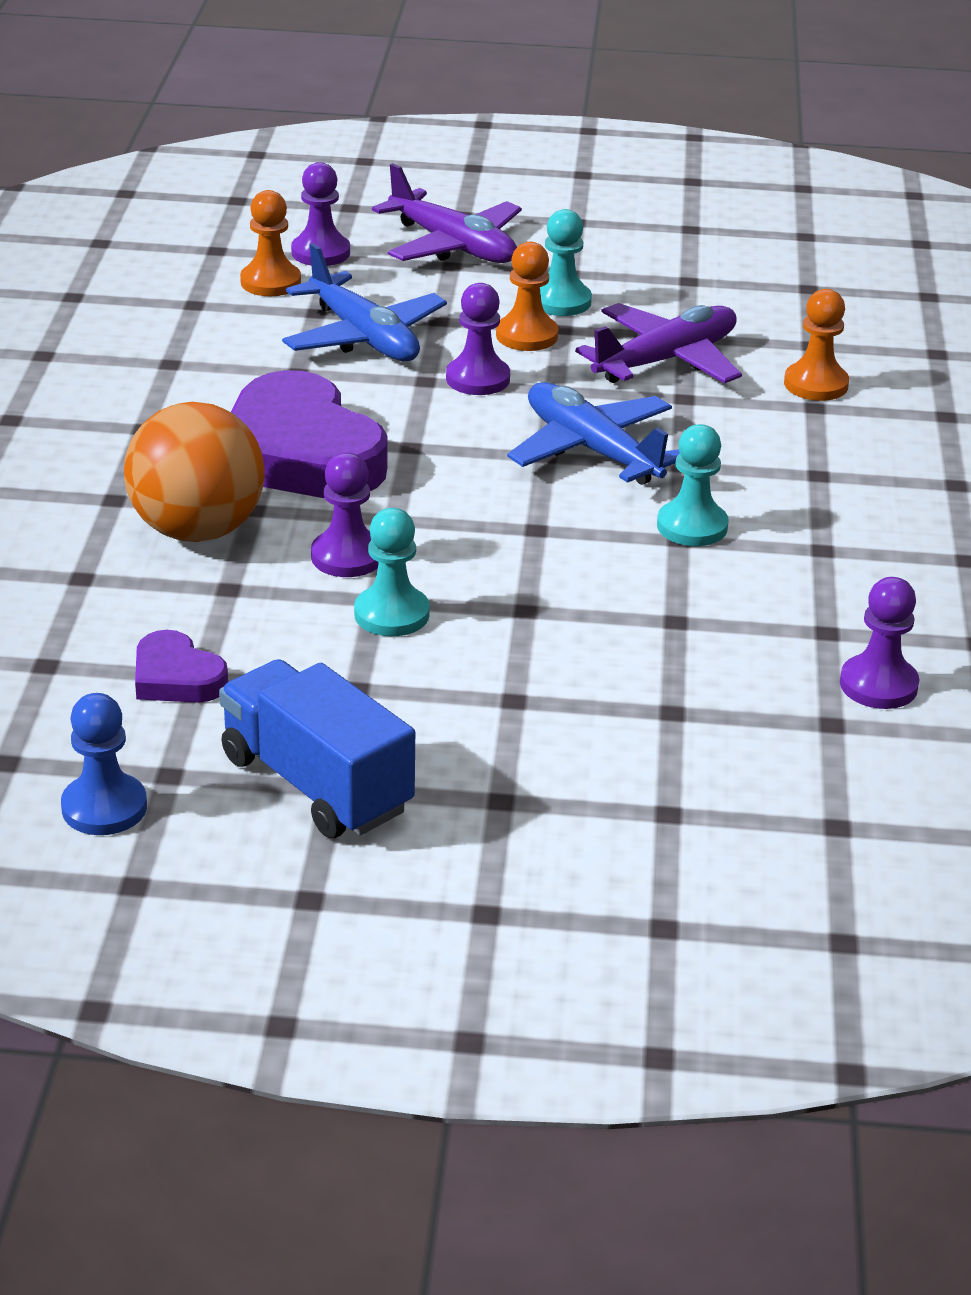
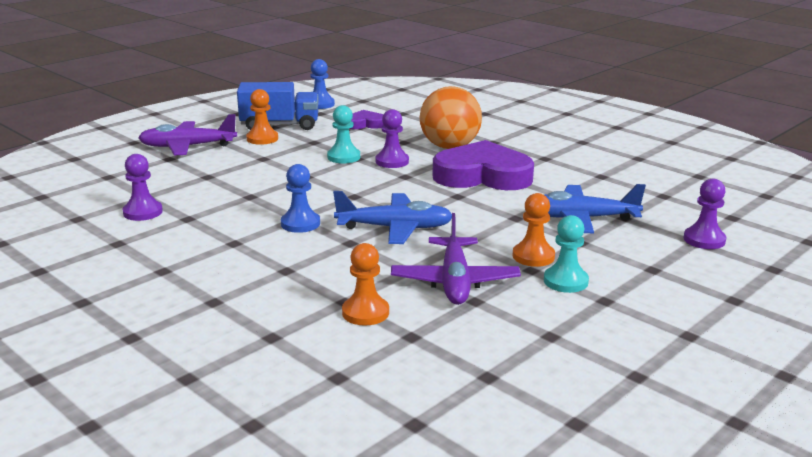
camera: 130 degrees right, 10 degrees down
orange pawn [240,190,301,296] -> orange pawn moved to [246,89,278,145]
purple plane [372,163,522,263] -> purple plane moved to [138,114,237,155]
purple pawn [446,283,510,395] -> none
turquoise pawn [657,424,729,546] -> blue pawn [281,164,320,233]

